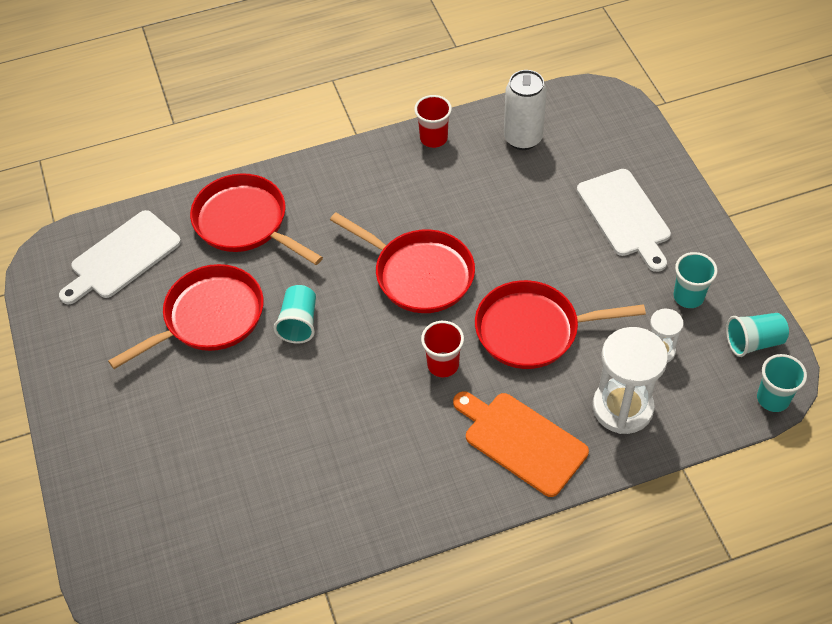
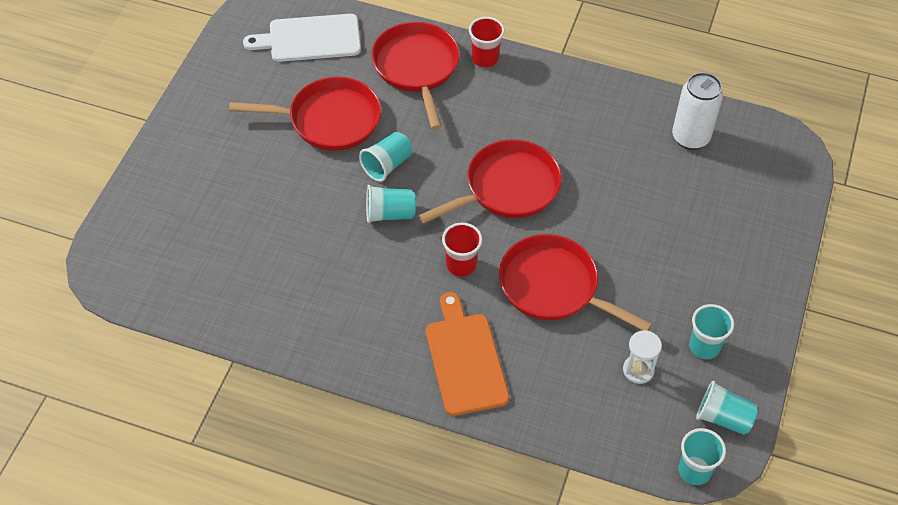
camera: 35 degrees right, 0 degrees up
red pan [330,212,475,313] -> red pan turned 105 degrees counterclockwise [419,139,562,223]
red cup [414,95,452,148] -> red cup moved to [469,17,505,67]
white cutting board [577,169,671,272] -> none
white hourglass [593,327,668,434] -> none
none -> turquoise cup [366,185,416,223]

